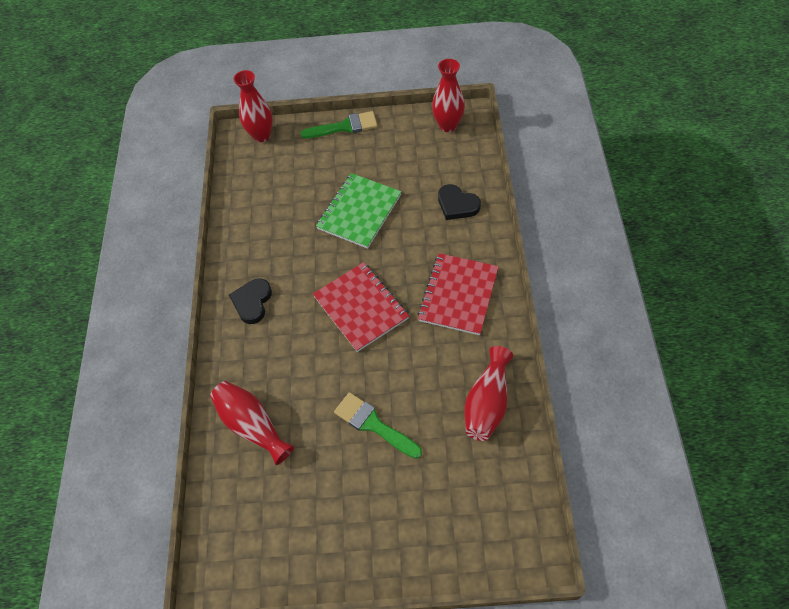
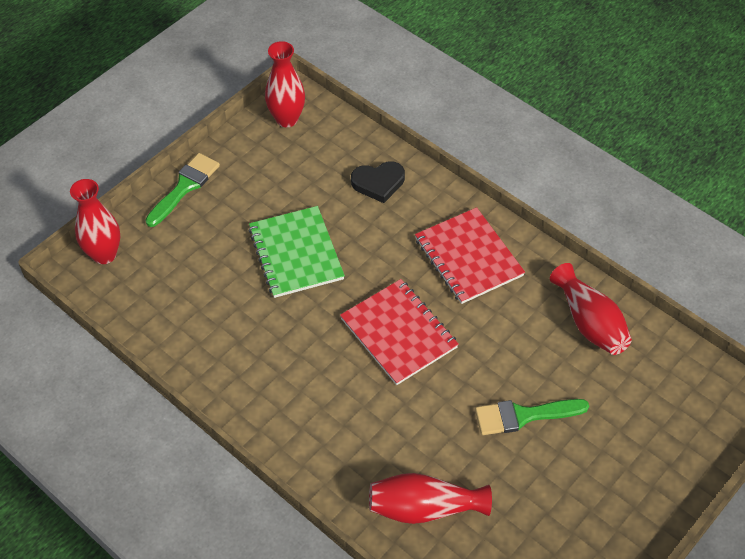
camera: 50 degrees left, 5 degrees down
black heart [229,278,272,324] -> none
red notebook [313,262,409,352] -> red notebook turned 45 degrees clockwise [340,279,459,385]

